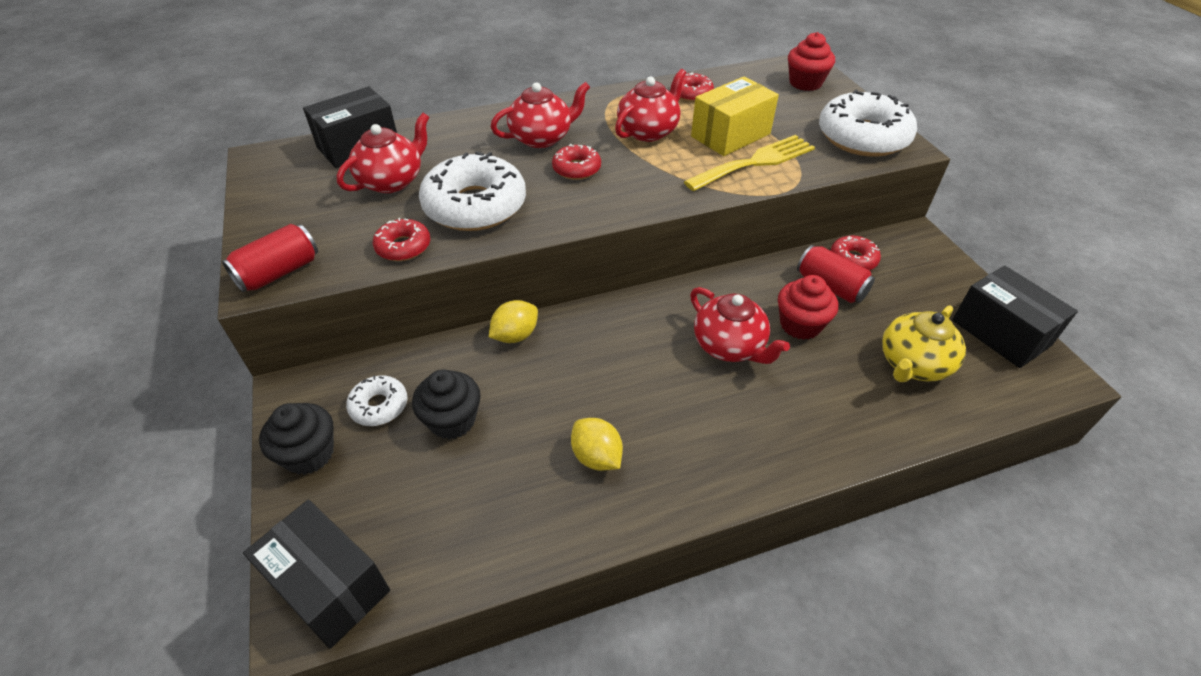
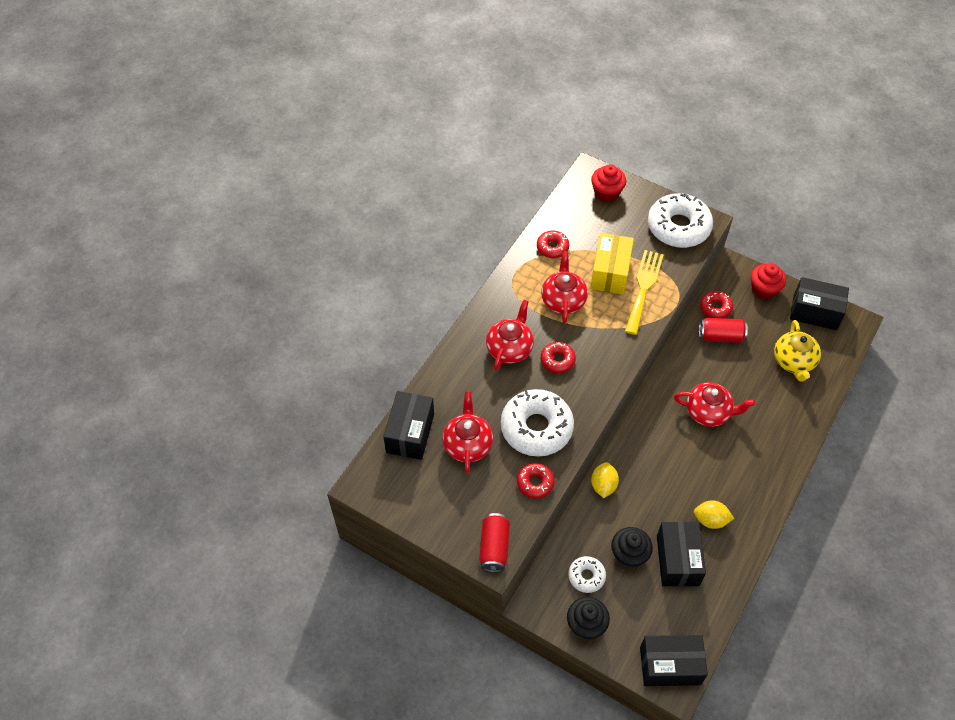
camera: 40 degrees left, 10 degrees up
red cupcake [778,275,838,340] -> red cupcake moved to [751,263,786,300]
none -> black box [657,522,706,586]

